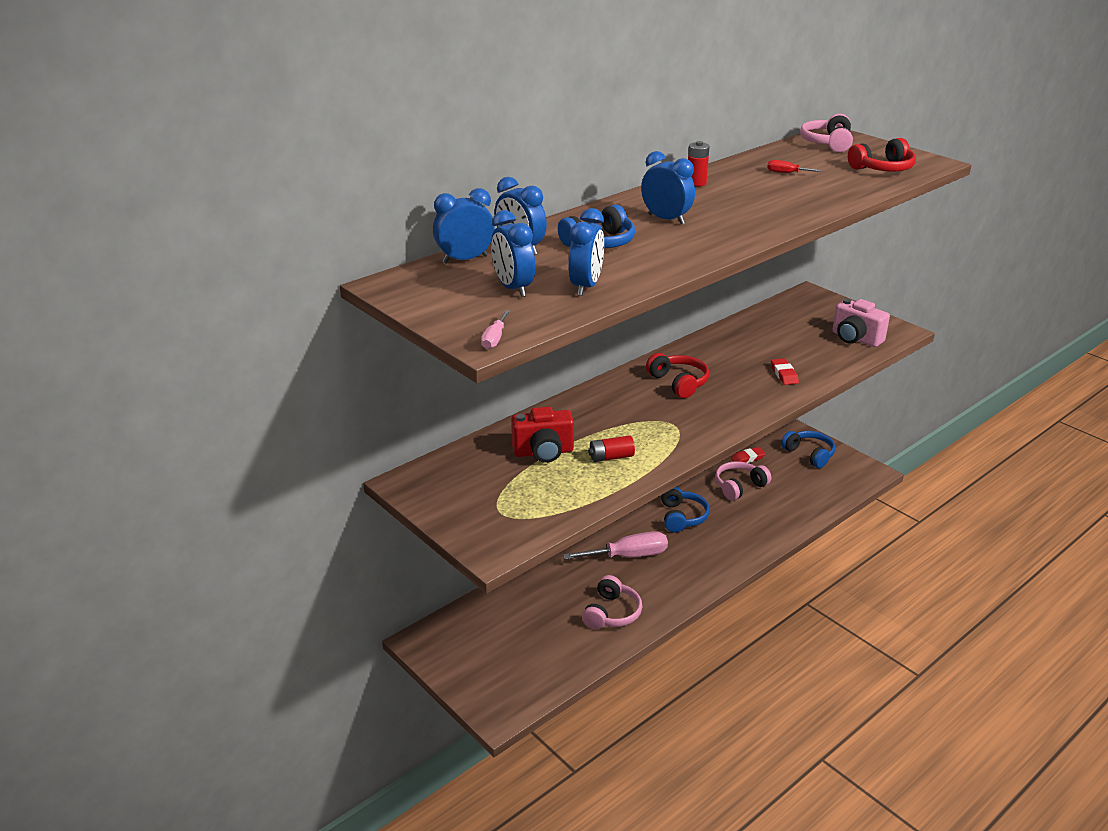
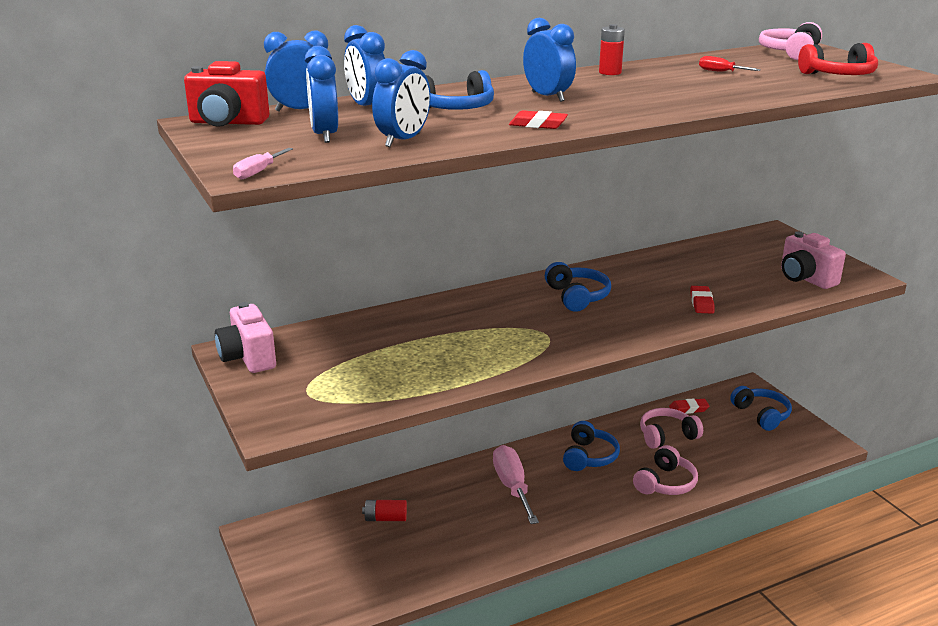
camera: 15 degrees right, 5 degrees down
red camera [511,407,574,463] -> red camera moved to [184,61,269,127]
pink screwdriver [563,531,668,560] -> pink screwdriver turned 105 degrees counterclockwise [493,445,539,524]
pink headphones [582,575,642,629] -> pink headphones moved to [633,445,698,495]
red battery [588,436,635,462] -> red battery moved to [362,500,407,521]
red headphones [646,353,709,398] -> blue headphones [545,262,611,312]
none -> pink camera [215,302,276,373]
none -> red eraser [509,110,568,129]

